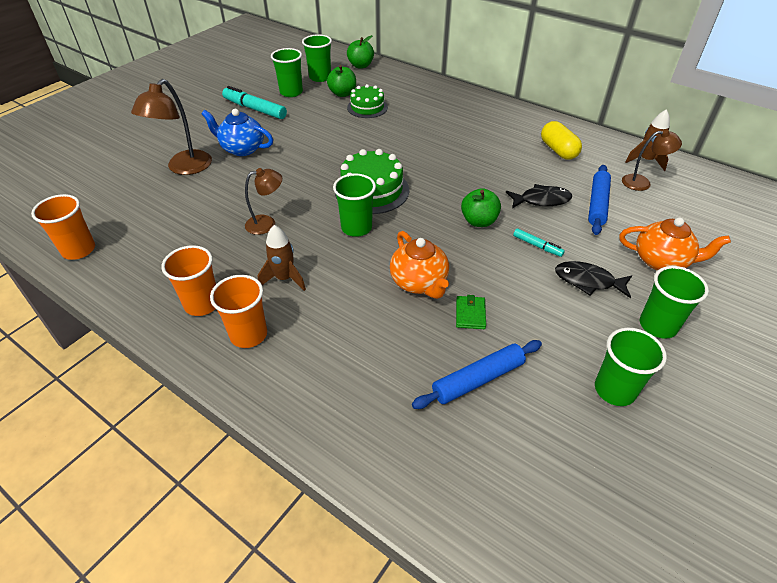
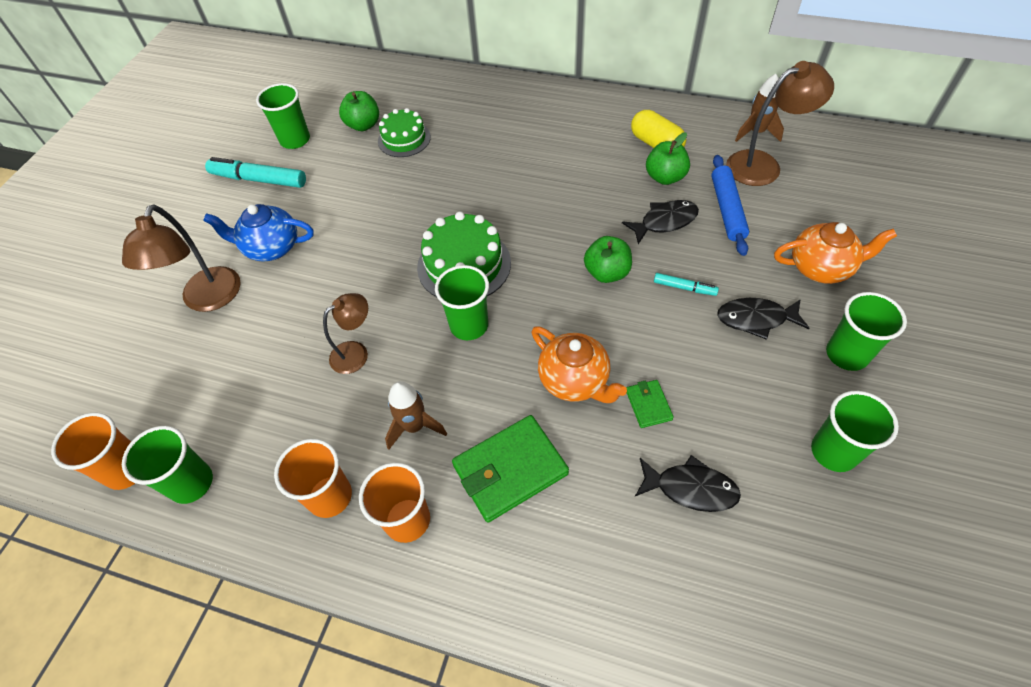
camera: 15 degrees left, 10 degrees up
green cup [302,34,332,82] -> green cup moved to [122,426,213,504]
green apple [347,35,374,68] -> green apple moved to [646,132,690,185]
blue rolling pin [412,340,542,409] -> black fish [635,455,741,512]
brown lamp [622,129,682,191] -> brown lamp [726,61,834,186], size x1.60
none -> green wallet [452,415,569,523]

